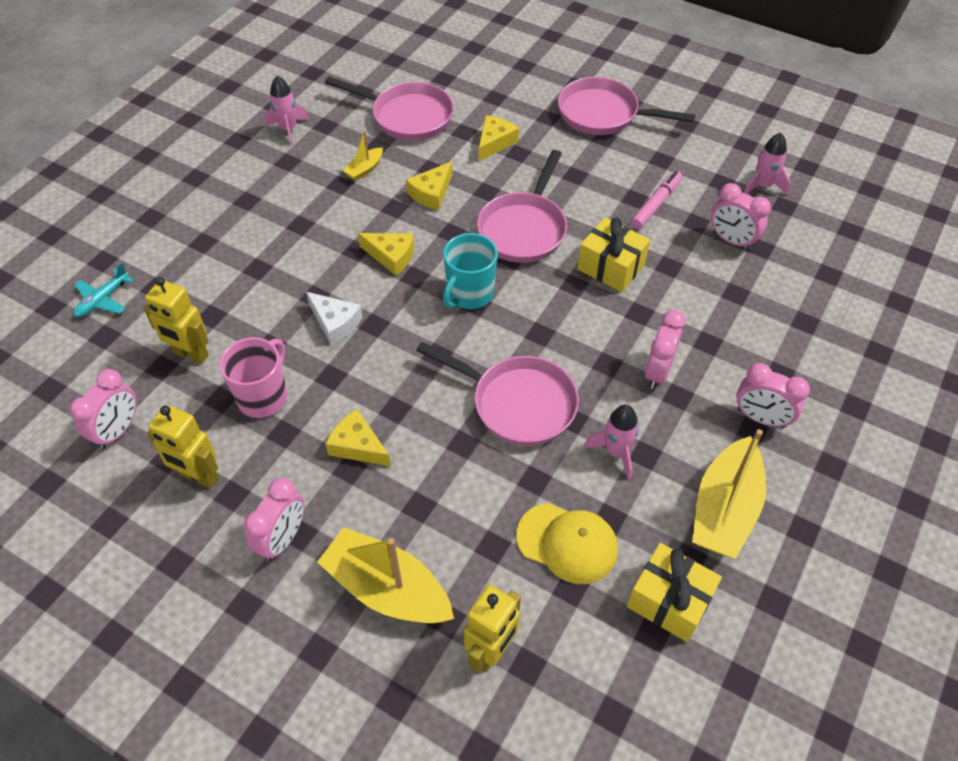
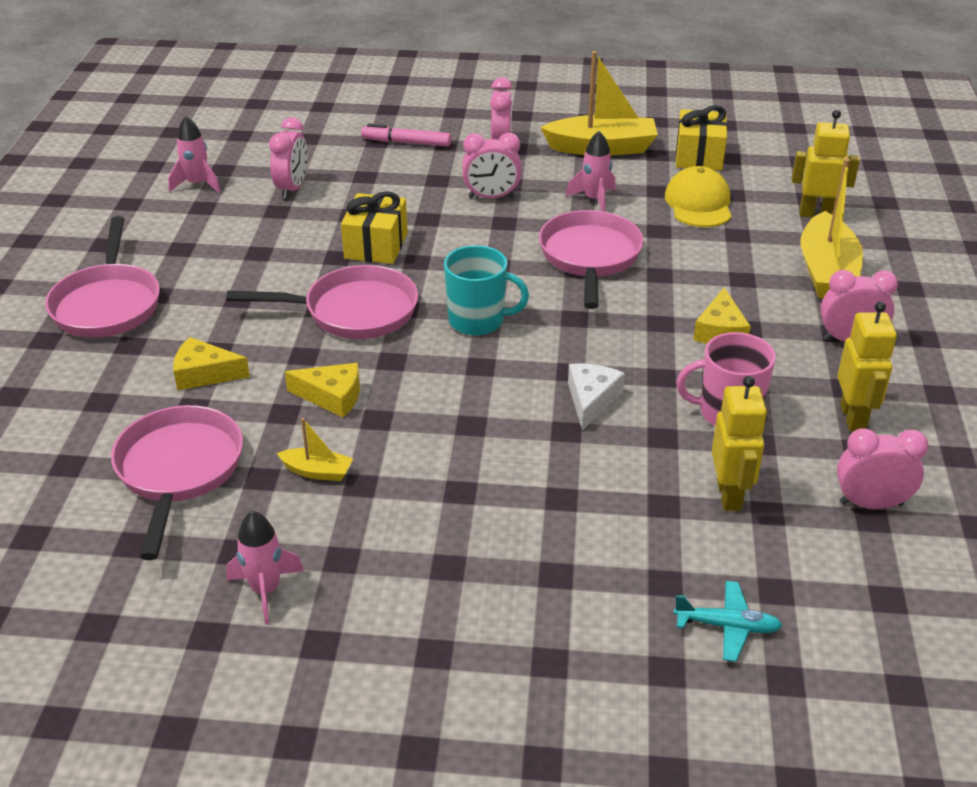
camera: 115 degrees left, 15 degrees down
yellow cheese [358,233,414,276] -> none
pink marker [631,171,682,229] -> pink marker moved to [361,124,451,147]

